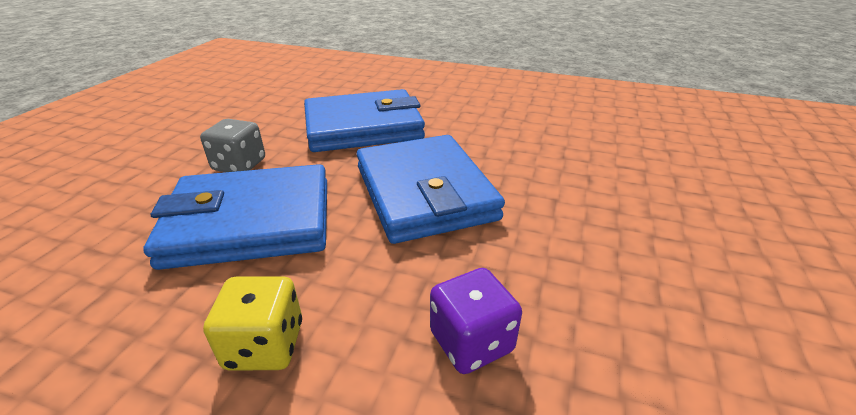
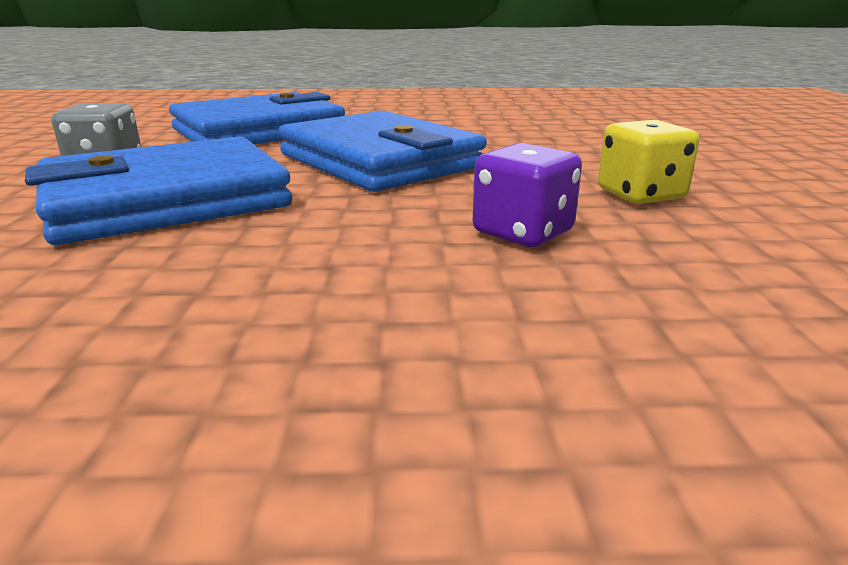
camera: 20 degrees left, 10 degrees down
yellow dice [203,276,302,370] -> yellow dice moved to [598,120,699,204]

